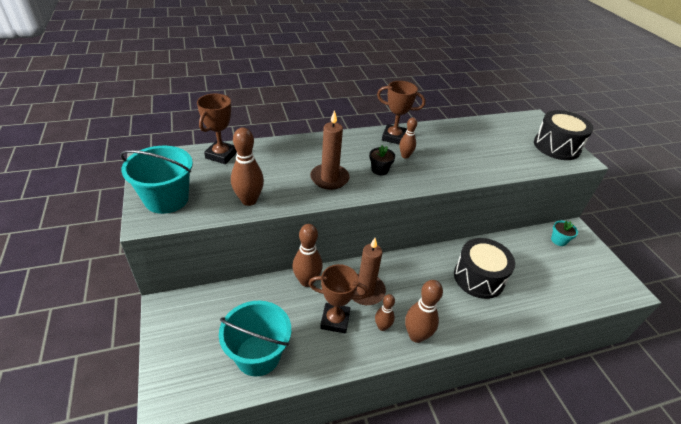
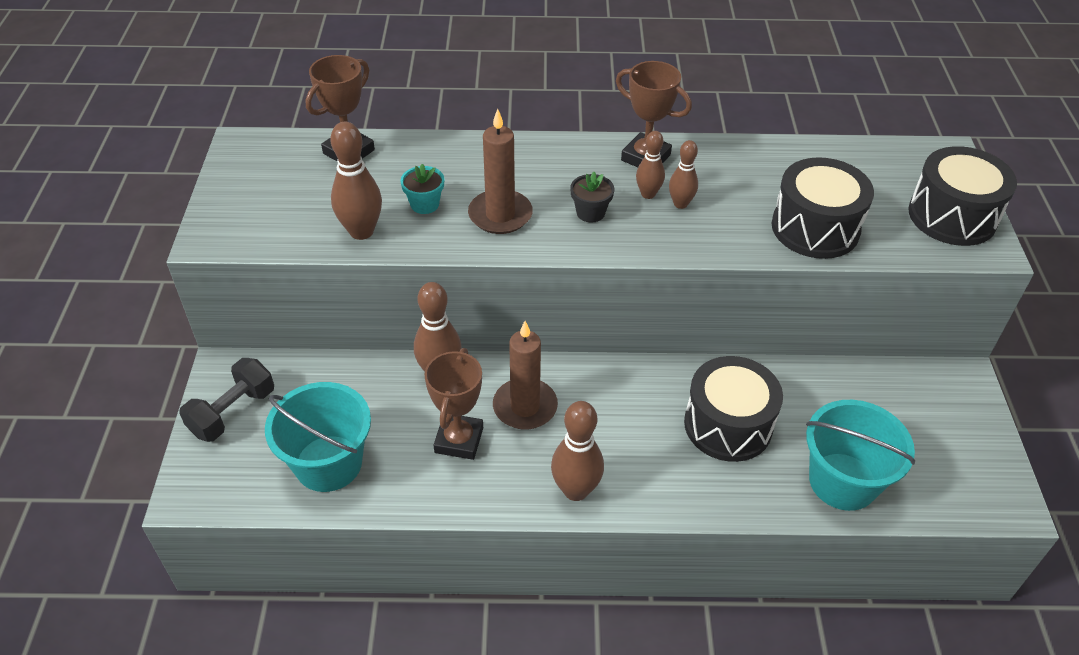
camera: 20 degrees right, 5 degrees up
turquoise bucket [120,146,193,214] -> turquoise bucket moved to [806,400,915,511]
brown trophy [308,264,369,333] -> brown trophy turned 75 degrees clockwise [425,348,483,460]
brown bowling pin [375,294,395,331] -> brown bowling pin moved to [669,140,698,209]
turquoise flower pot [551,220,578,246] -> turquoise flower pot moved to [400,164,444,214]
none -> black dumbbell [179,358,274,442]
none -> black drum [772,157,874,259]

